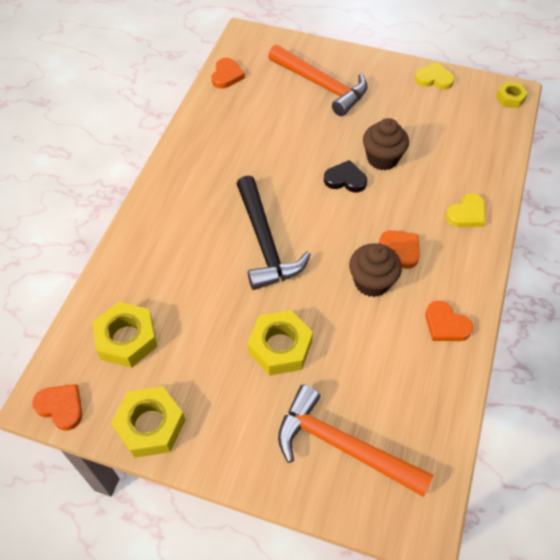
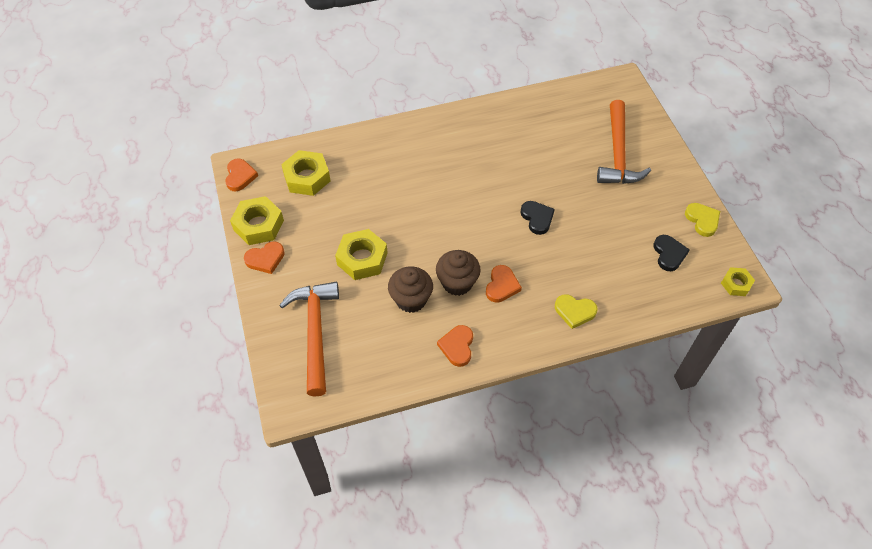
camera: 55 degrees right, 0 degrees up
orange heart [211,58,245,89] -> orange heart moved to [244,241,285,274]
black hammer [237,176,311,290] -> none
brown cupcake [363,118,409,170] -> brown cupcake moved to [388,267,433,313]
none -> black heart [654,235,690,271]

